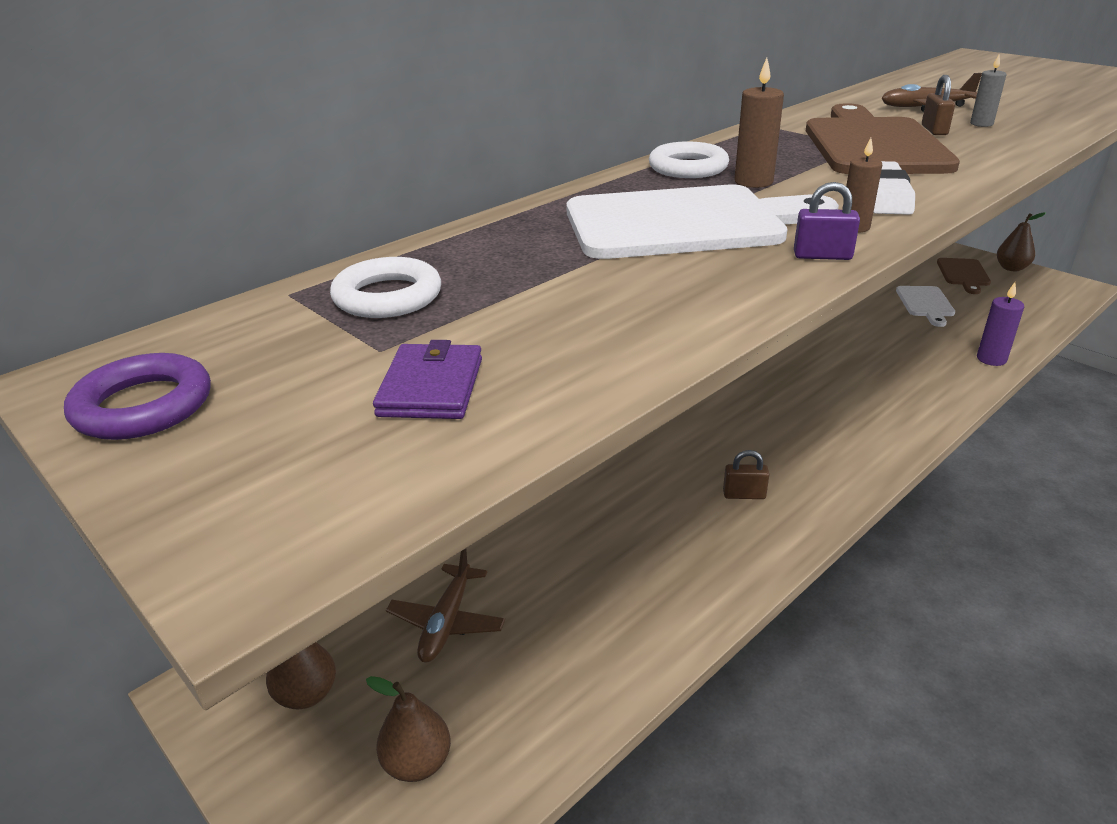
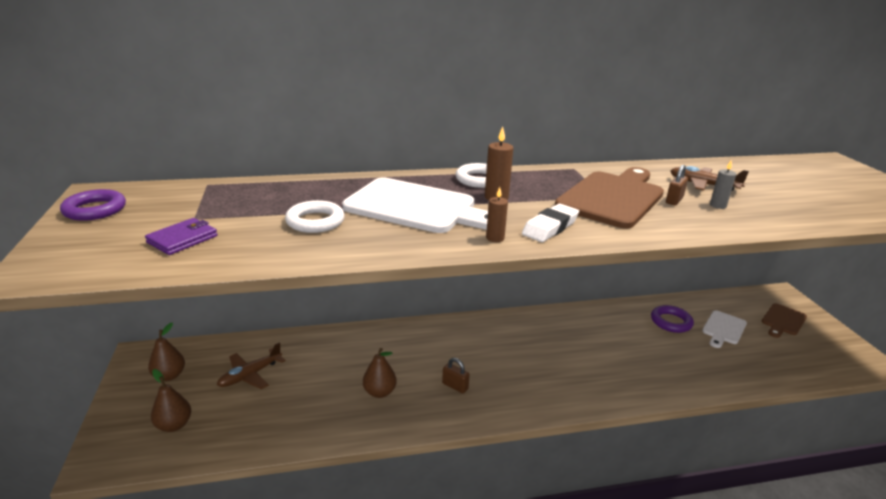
camera: 30 degrees right, 5 degrees down
white ring [330,257,441,318] -> white ring moved to [285,200,345,233]
purple padlock [794,182,860,260] -> none
purple candle [977,282,1024,366] -> none
brown pear [997,212,1046,271] -> brown pear moved to [363,348,397,398]
none -> purple ring [651,305,694,333]

